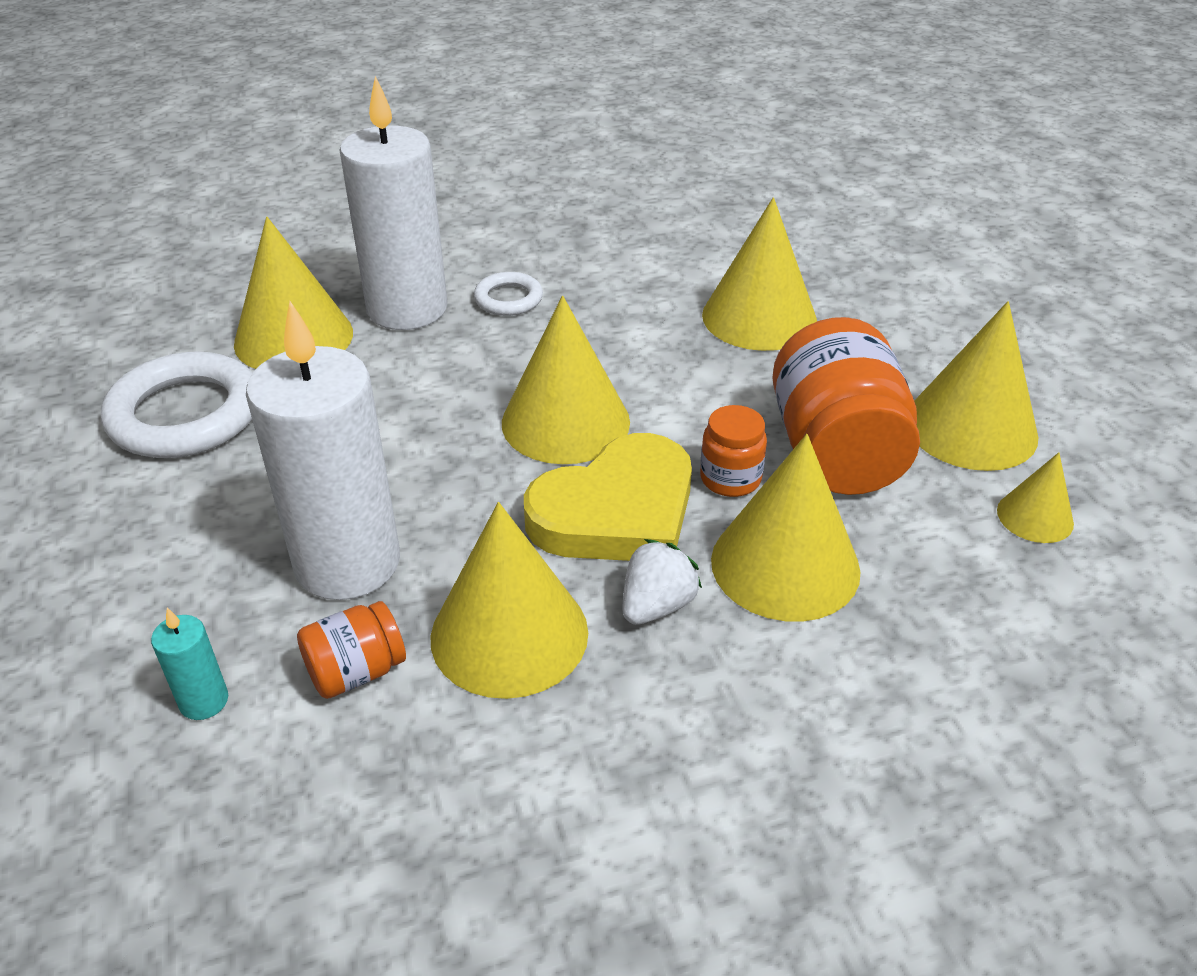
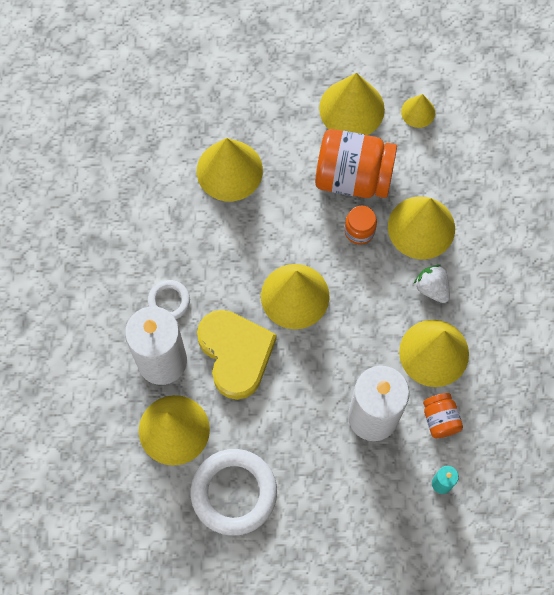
camera: 75 degrees left, 30 degrees up
yellow heart [524,433,692,561] -> yellow heart moved to [197,310,277,400]

